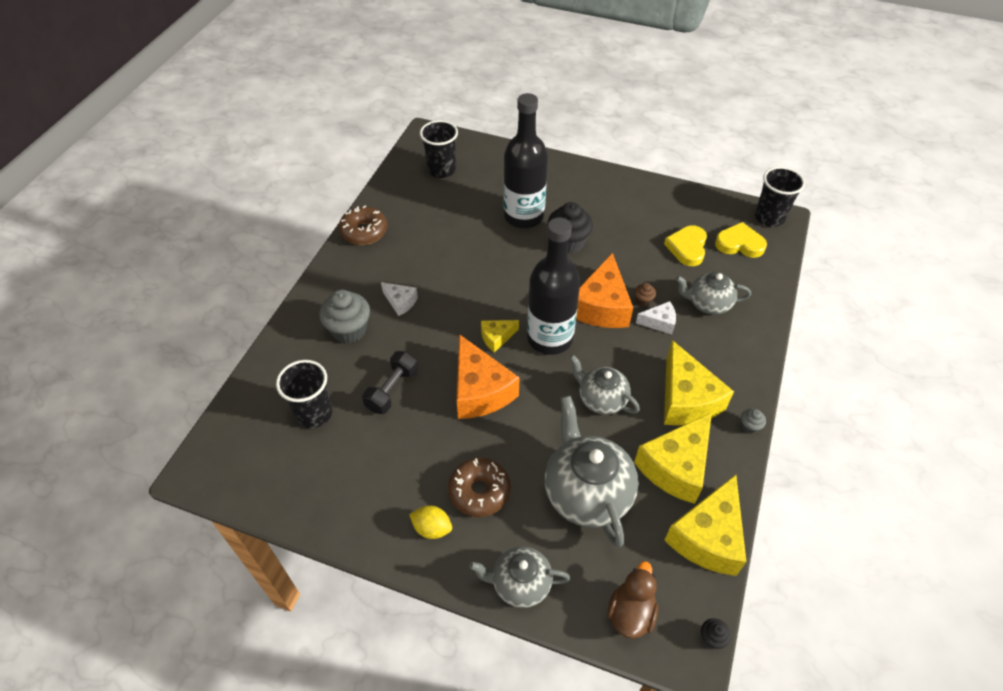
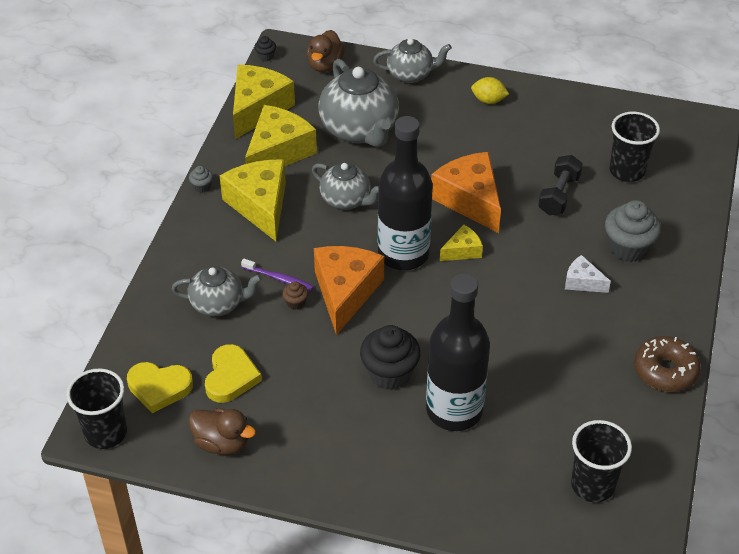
camera: 175 degrees right, 5 degrees down
brown donut [448,458,511,517] -> none
white cheese [636,301,676,335] -> purple toothbrush [241,259,314,291]
none -> brown duck [189,408,256,455]

